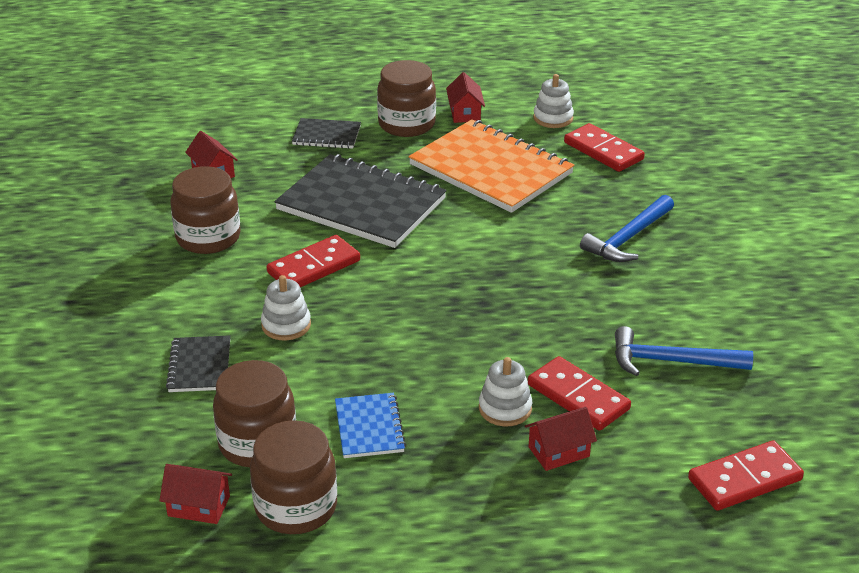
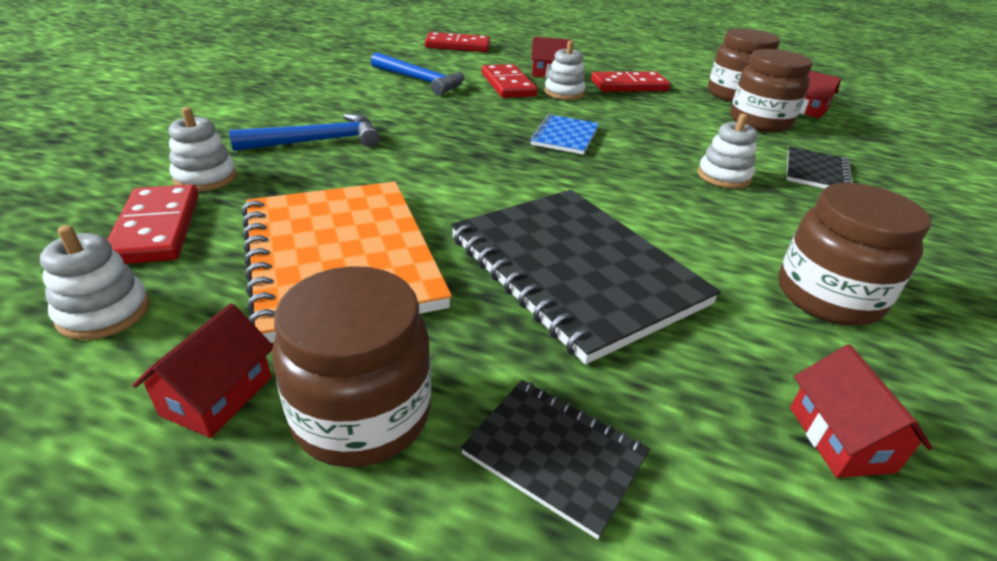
camera: 155 degrees left, 0 degrees up
red domino [267,235,360,287] -> red domino moved to [591,72,670,92]
blue notebook [335,393,406,458] -> blue notebook moved to [530,114,599,155]
none -> white stacking toy [169,107,237,191]

